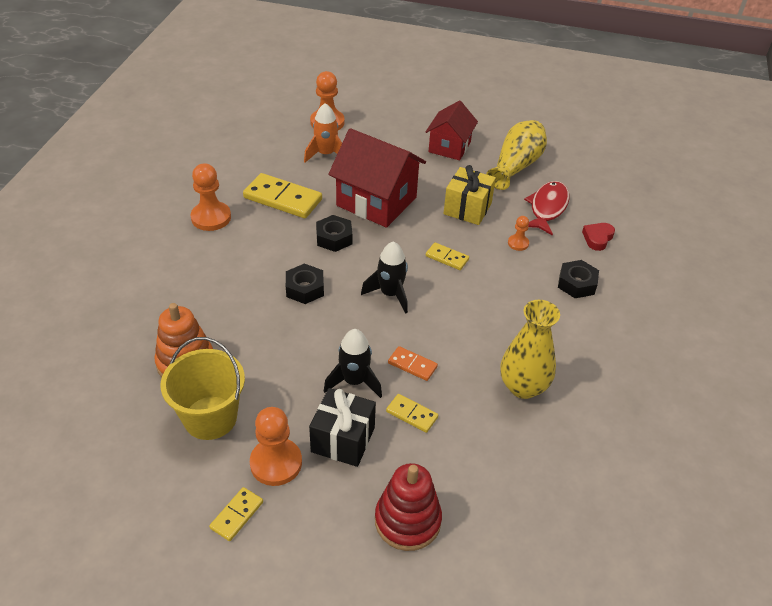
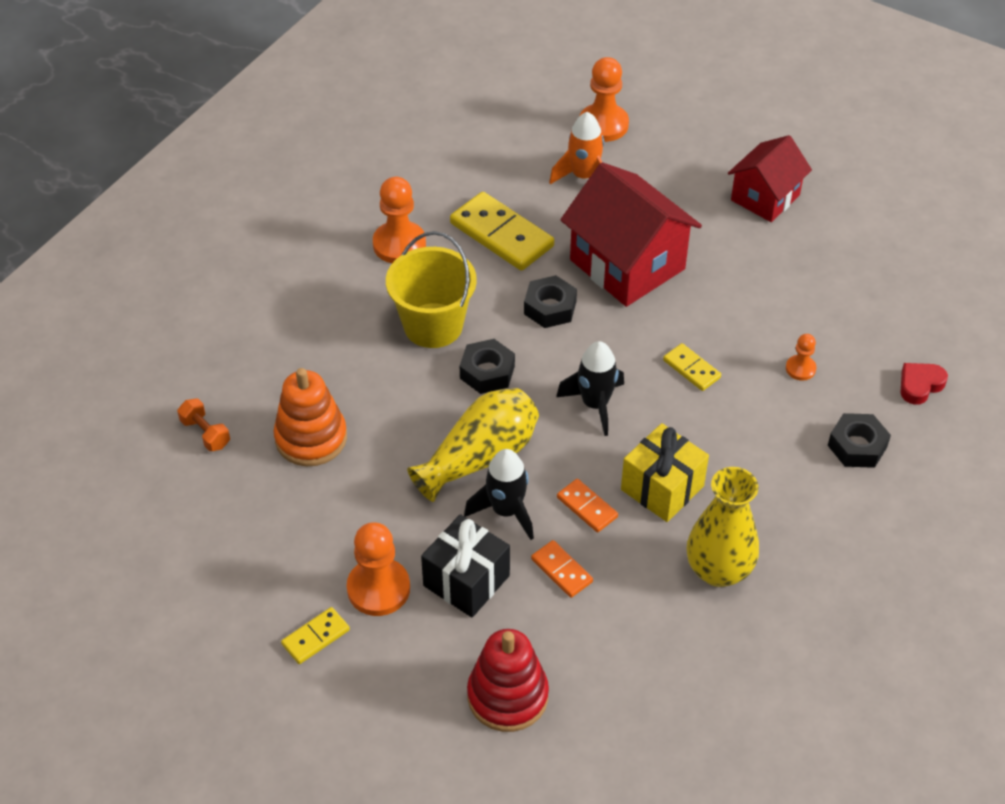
camera: 20 degrees right, 5 degrees up
yellow bucket [160,337,245,440] -> yellow bucket moved to [386,231,477,348]
yellow domino [386,394,438,433] -> orange domino [531,540,593,598]
yellow gift [444,165,496,225] -> yellow gift moved to [621,423,709,522]
yellow vase [486,120,547,190] -> yellow vase moved to [407,388,539,502]
red fish [524,181,569,236] -> none
none -> orange dumbbell [177,398,230,451]

